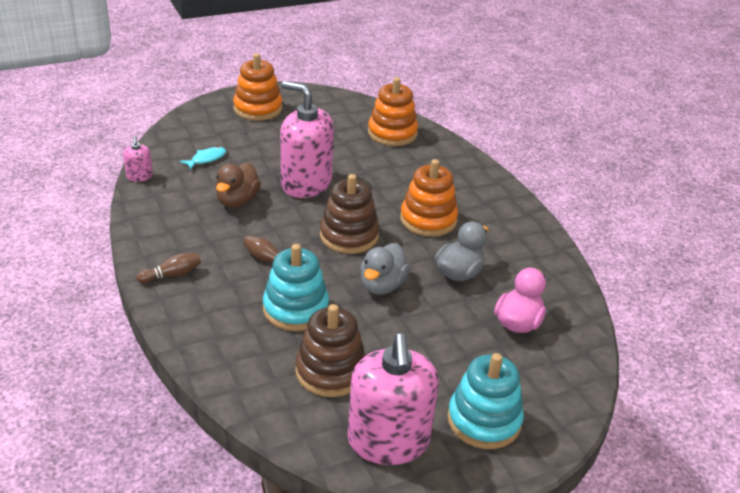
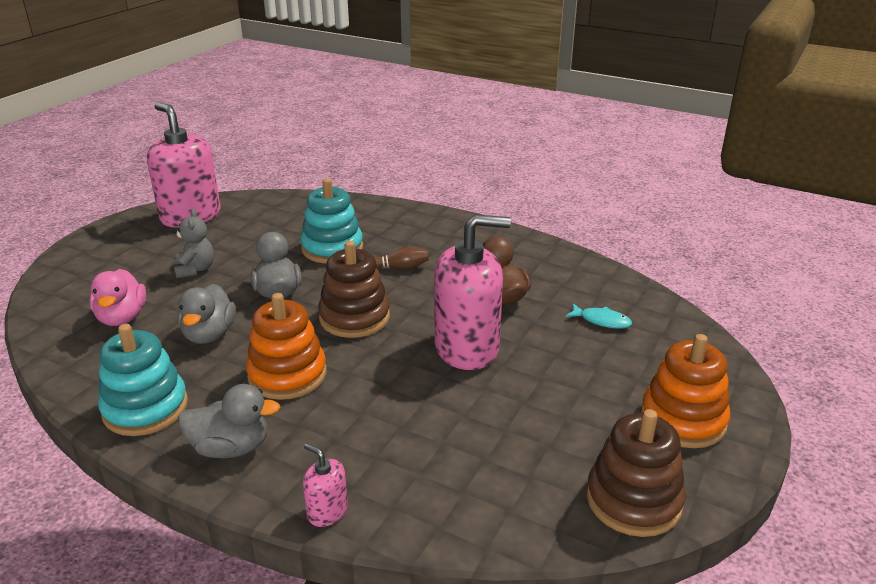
camera: 145 degrees right, 5 degrees down
pink soap dispenser [123,136,153,182] -> pink soap dispenser moved to [303,443,348,527]
brown bowling pin [137,253,201,283] -> none
turquoise fish [180,147,226,170] -> turquoise fish turned 75 degrees counterclockwise [565,303,632,329]
brown stacking toy [295,304,366,397] -> brown stacking toy moved to [587,409,686,537]
orange stacking toy [368,77,418,146] -> none
turquoise stacking toy [447,353,524,449] -> turquoise stacking toy moved to [98,324,188,436]
none -> grey teddy bear [174,209,214,279]
none -> grey duck [178,384,280,458]

